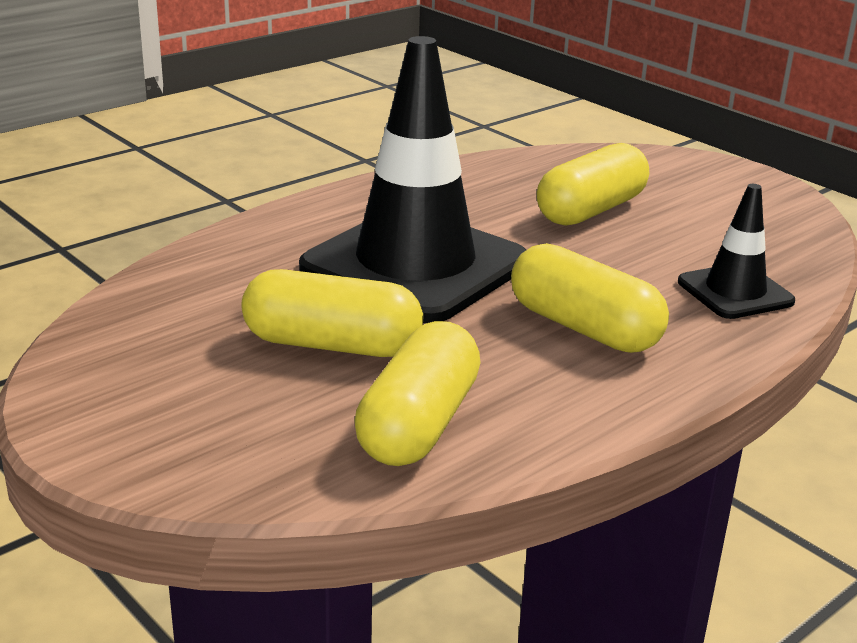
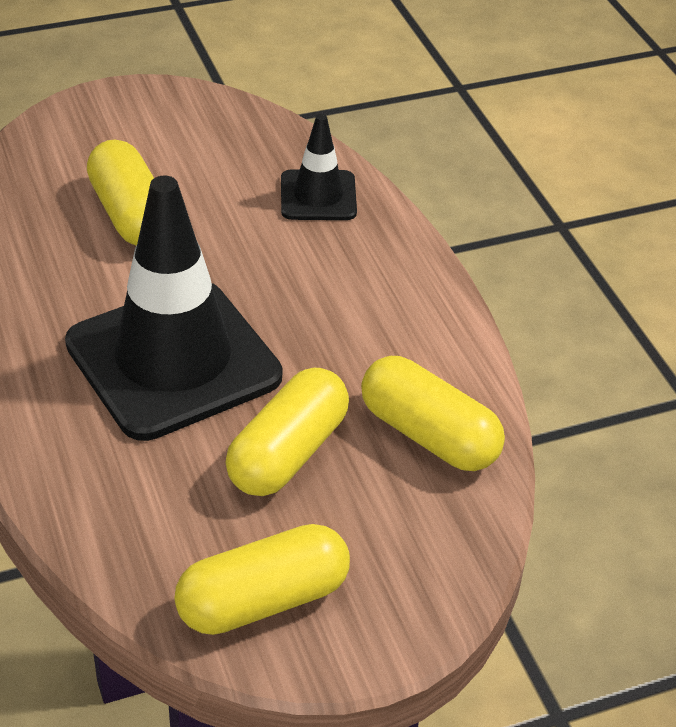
camera: 70 degrees left, 15 degrees up
yellow capsule [511,243,669,353] -> yellow capsule moved to [174,524,350,635]

